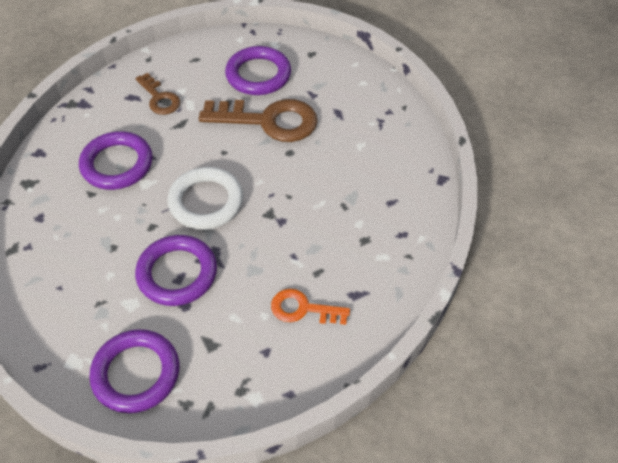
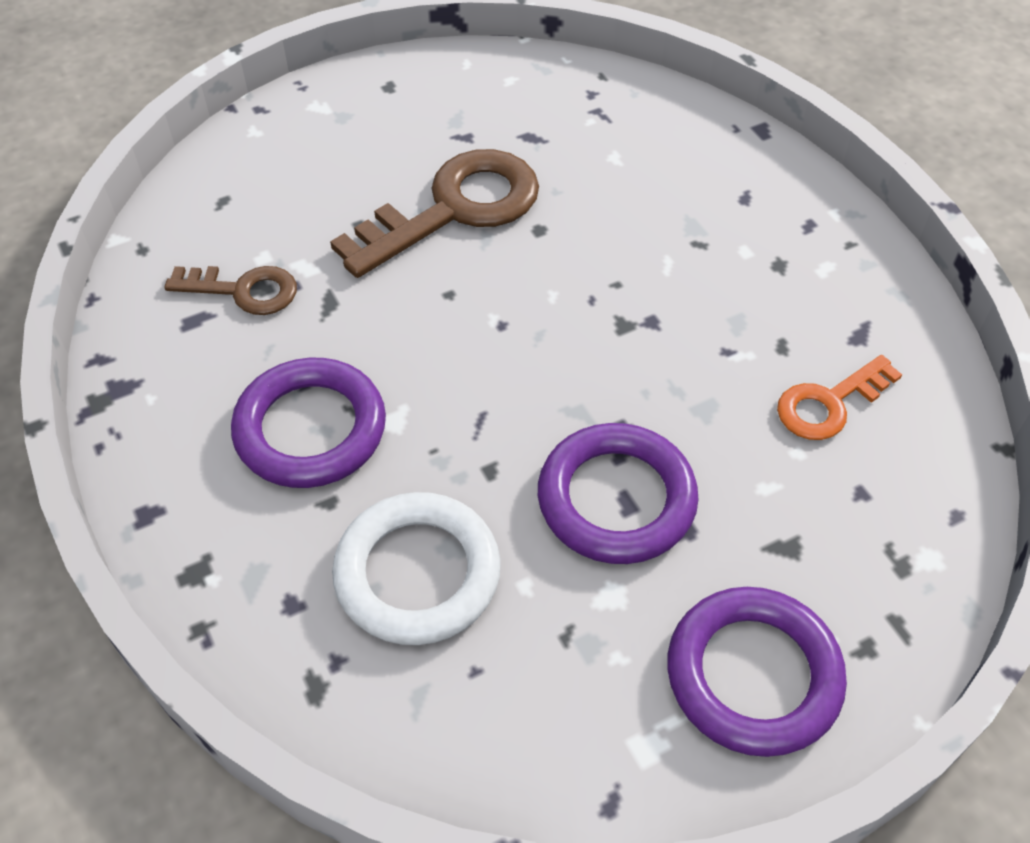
camera: 45 degrees left, 0 degrees up
white ring [167,167,244,230] -> white ring moved to [332,492,501,645]
purple ring [225,46,291,95] -> none

